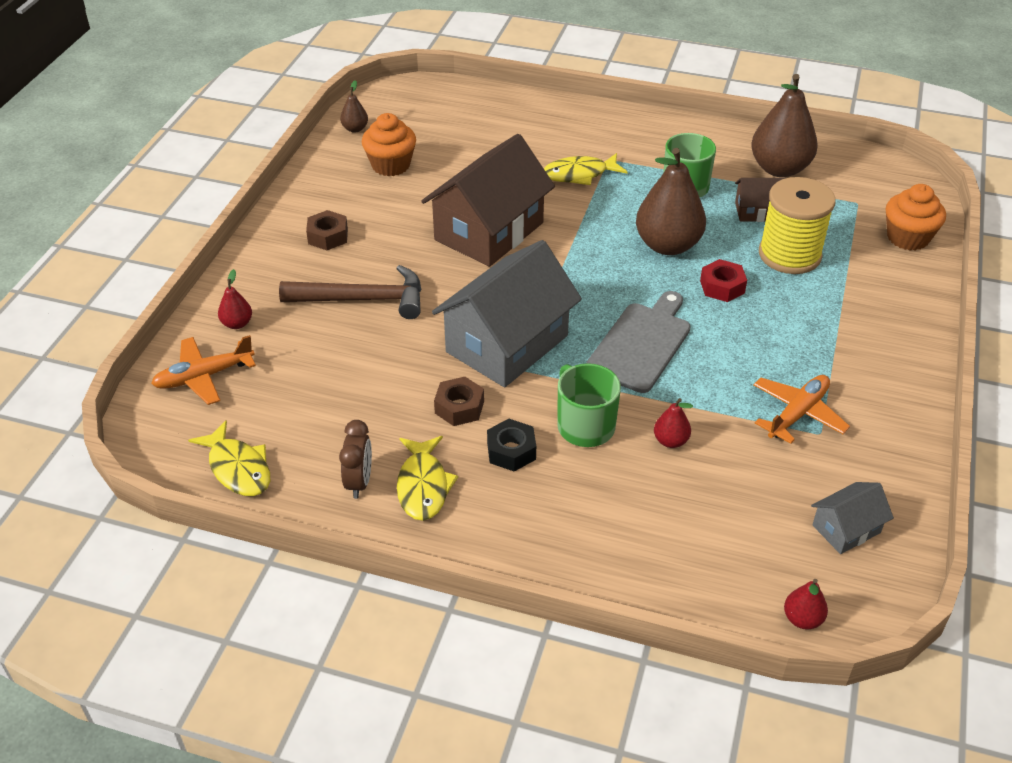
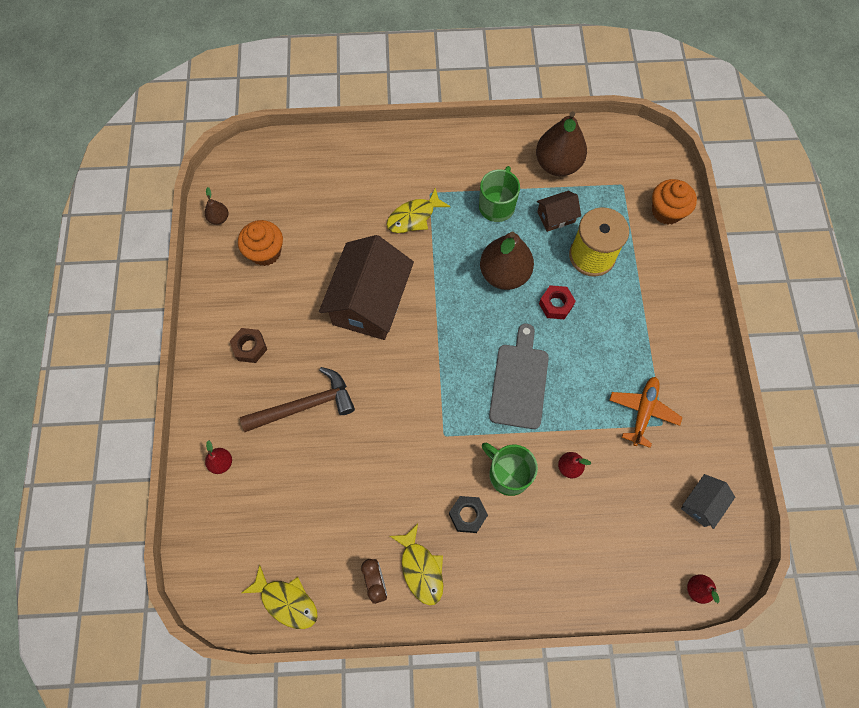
camera: 20 degrees left, 25 degrees up
orange plane [151,335,256,405] -> none
grey house [432,240,582,387] -> none
brown nut [434,377,484,426] -> none

